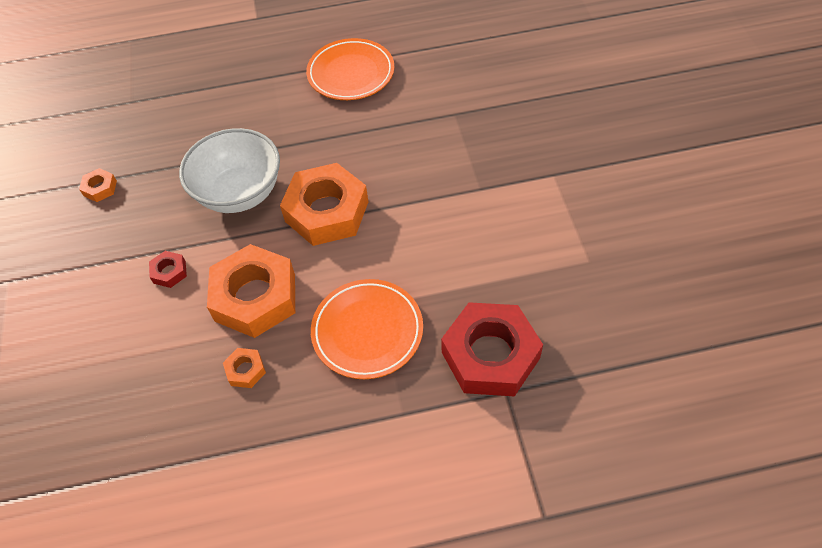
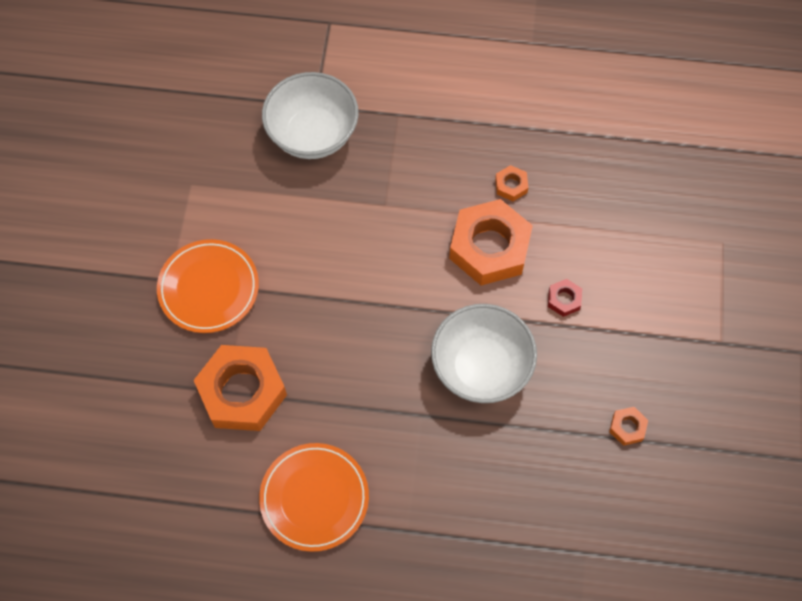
camera: 165 degrees left, 10 degrees up
orange nut [280,163,368,246] -> orange nut moved to [194,345,287,431]
orange plate [311,279,423,379] -> orange plate moved to [157,239,259,333]
red nut [441,302,543,396] -> white bowl [262,72,359,159]

